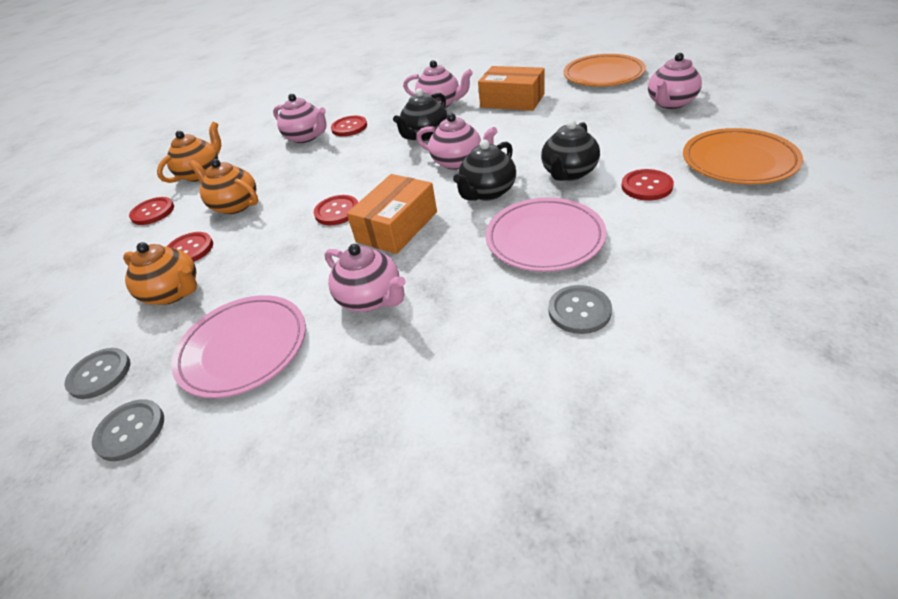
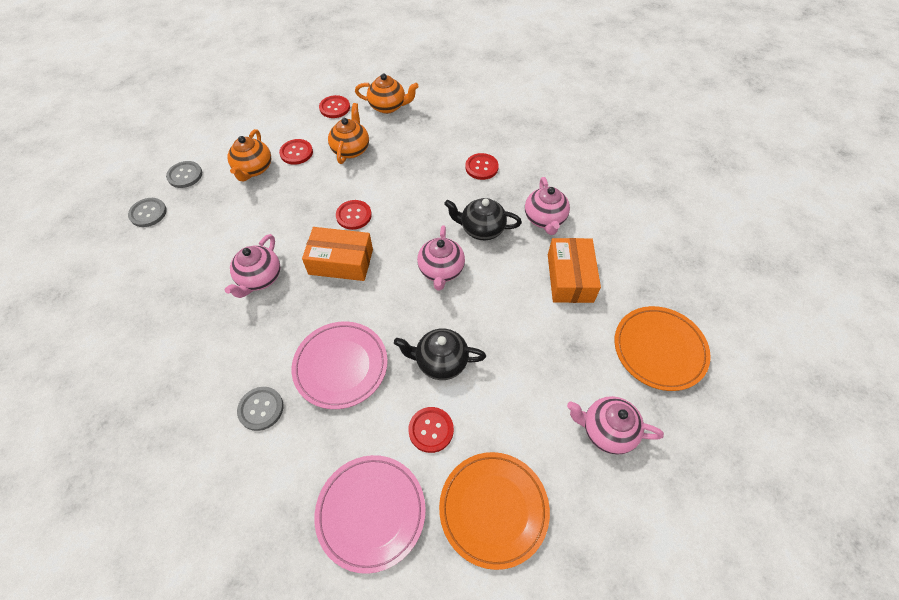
camera: 60 degrees right, 15 degrees up
pink plate [171,295,306,398] -> pink plate moved to [314,455,426,574]
pink teapot [273,94,326,143] -> none
black teapot [453,140,516,201] -> none

